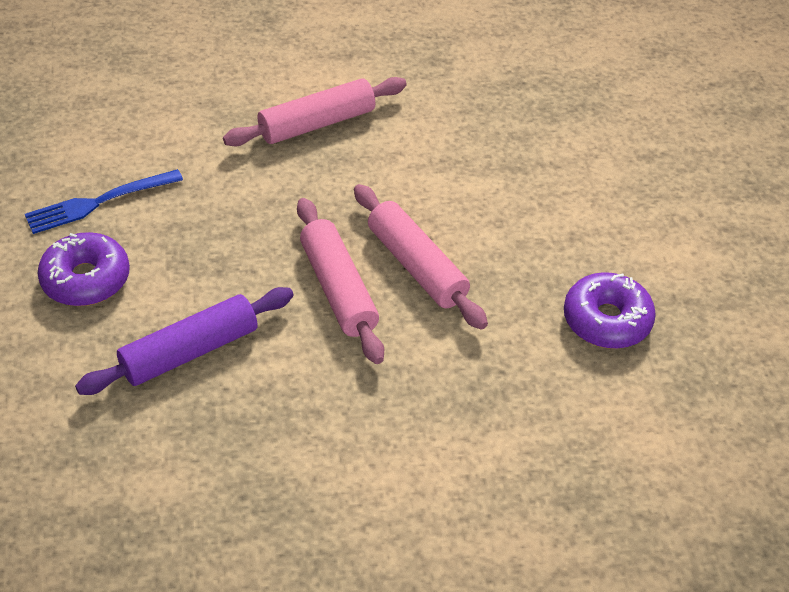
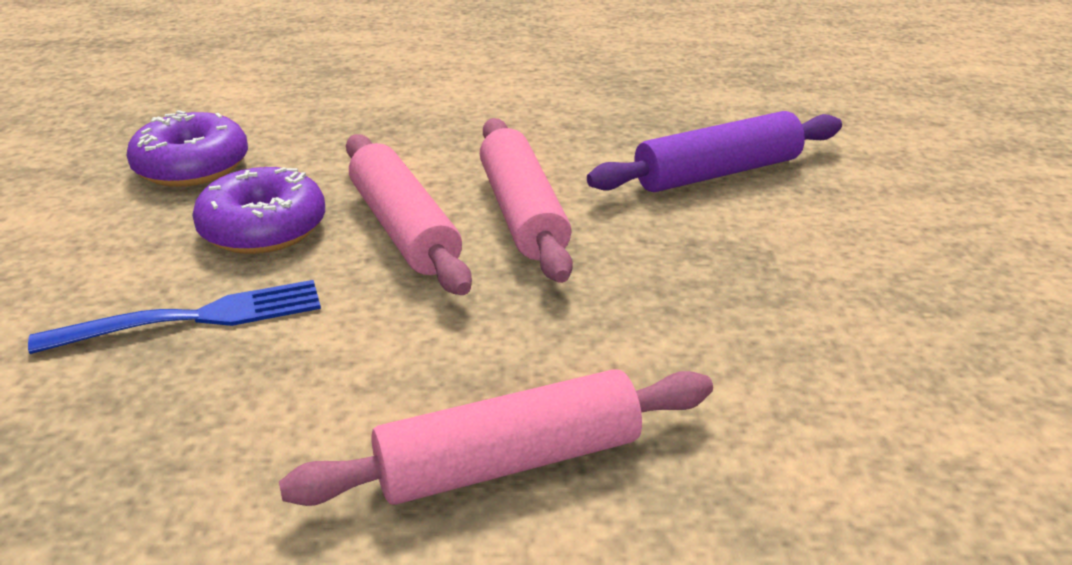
camera: 170 degrees left, 15 degrees down
blue fork [25,169,183,234] -> blue fork moved to [28,280,321,354]
purple donut [38,232,130,306] -> purple donut moved to [192,167,325,254]

